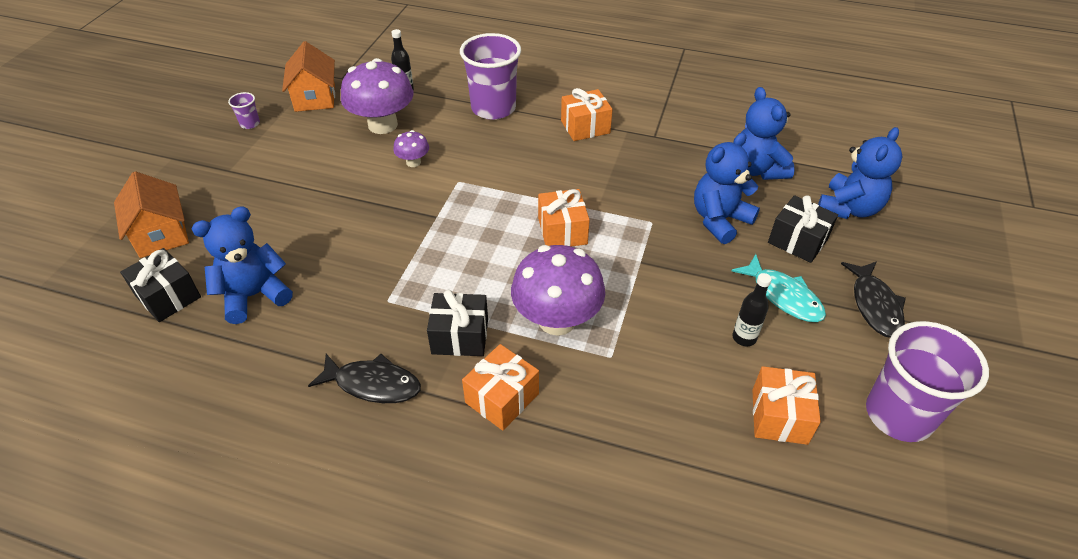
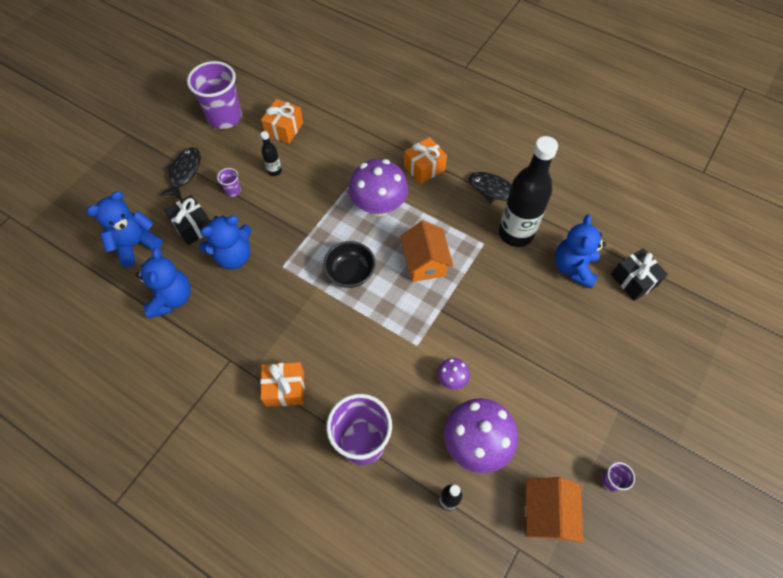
camera: 165 degrees left, 15 degrees up
orange house [114,171,189,258] -> orange house moved to [400,221,453,282]
blue teddy bear [192,206,293,324] -> blue teddy bear turned 120 degrees clockwise [555,214,606,289]
black gift [427,290,488,356] -> none
orange gift [538,189,590,247] -> black bowl [323,241,376,288]
turquoise fish [732,254,826,322] -> purple cup [217,168,241,197]
none -> black bottle [499,136,558,247]

